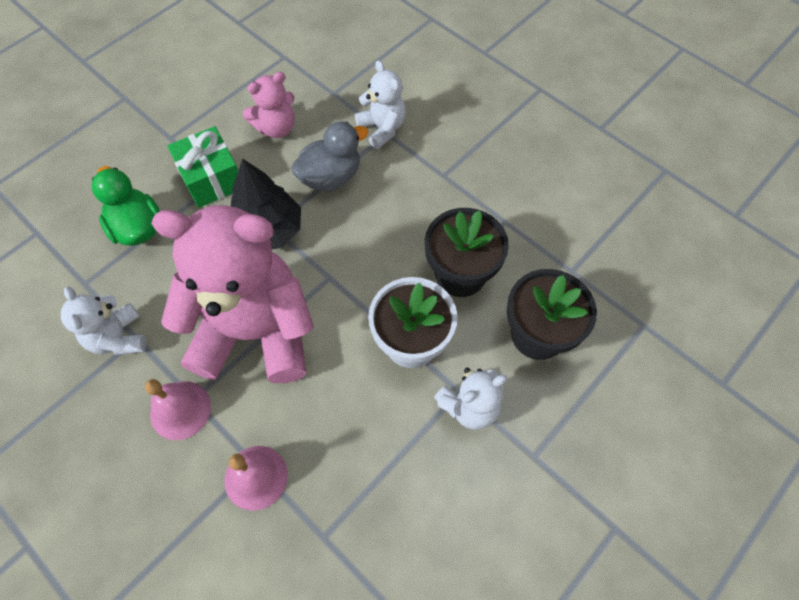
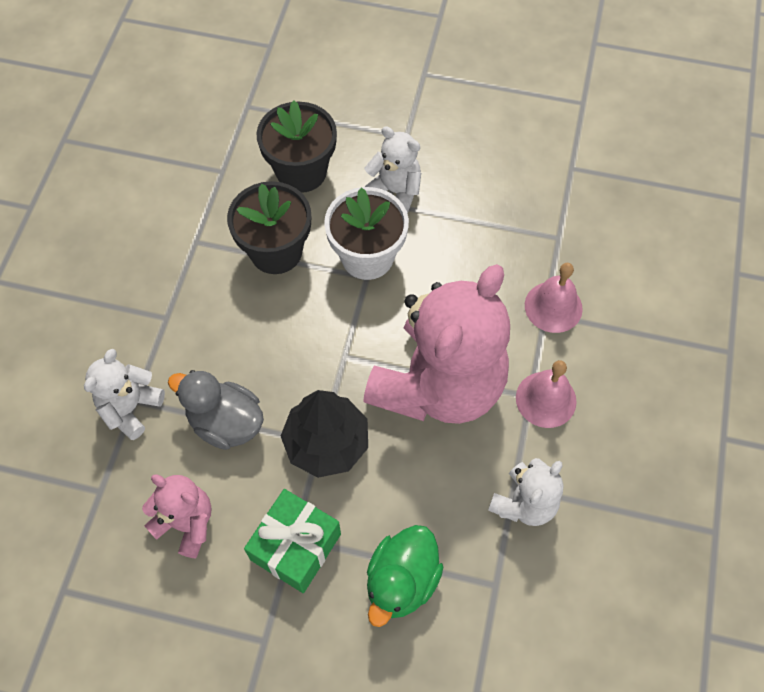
camera: 120 degrees left, 0 degrees up
pink teddy bear [151,205,314,383] -> pink teddy bear turned 120 degrees counterclockwise [363,264,510,424]

